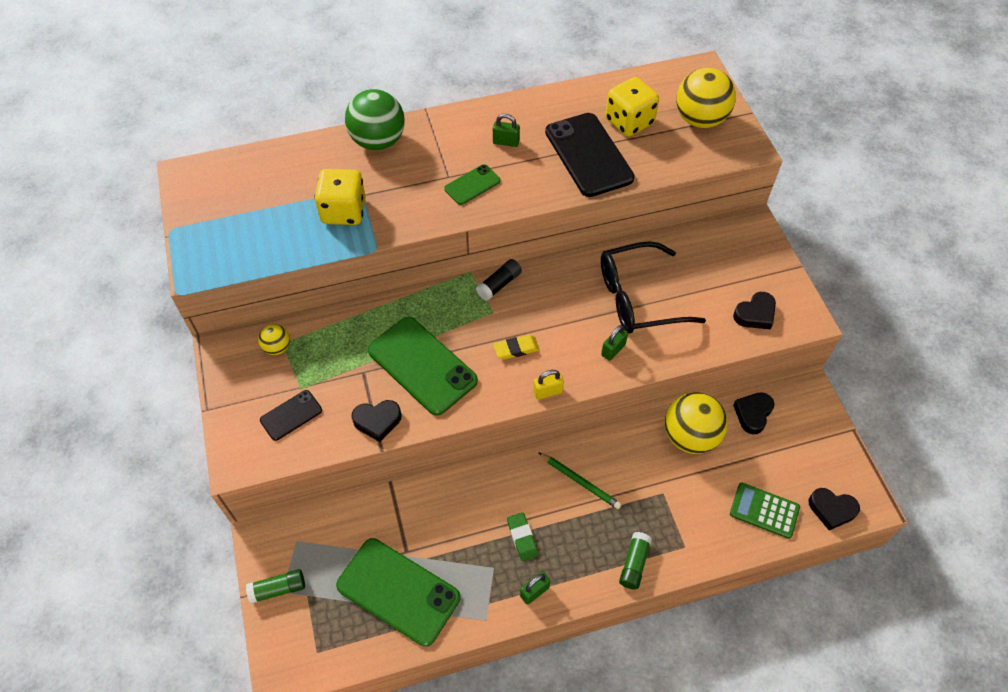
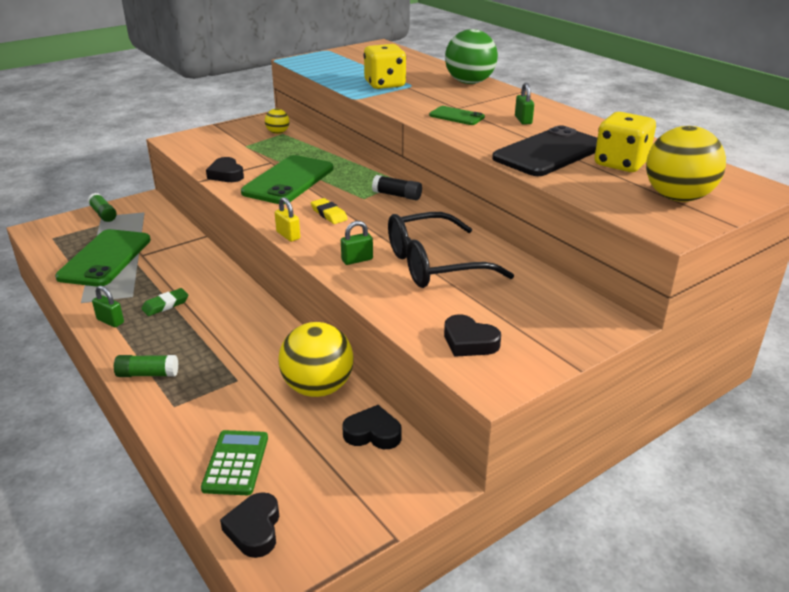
camera: 70 degrees right, 25 degrees down
black phone [260,390,322,441] -> none
green pencil [538,452,622,509] -> none
black glasses [601,241,706,334] -> black glasses turned 75 degrees counterclockwise [388,212,514,288]
green padlock [601,325,628,361] -> green padlock turned 45 degrees counterclockwise [341,221,373,265]

